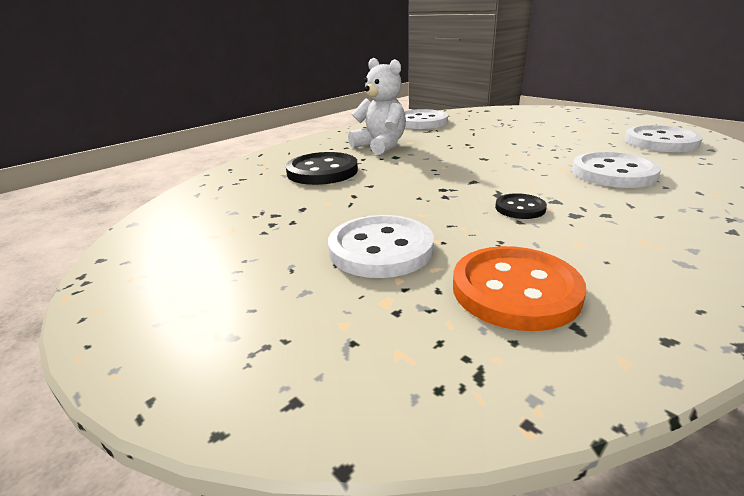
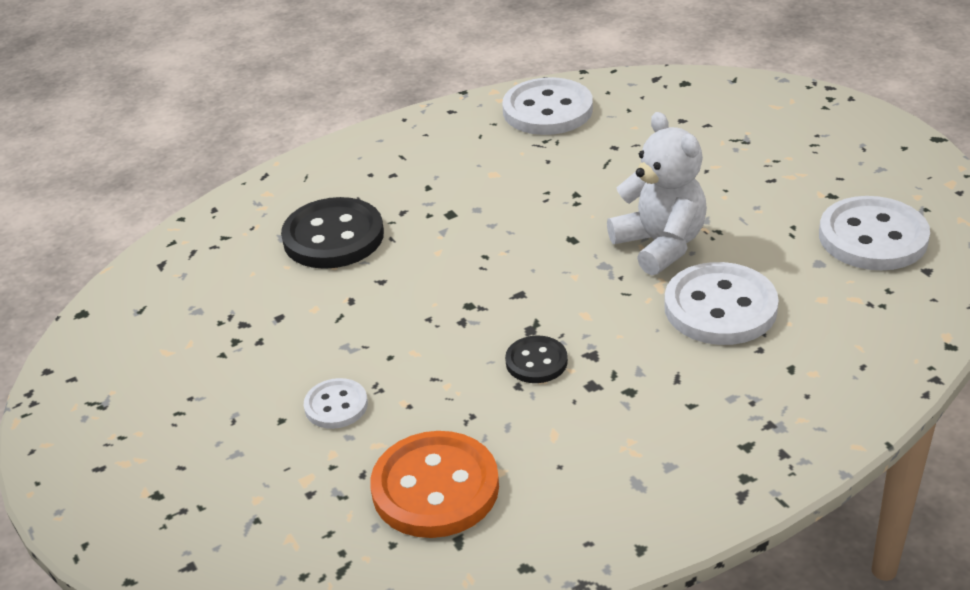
camera: 15 degrees right, 10 degrees up
white button [328,215,434,278] -> white button [304,378,368,429], size x0.54
white teddy bear [348,58,406,155] -> white teddy bear moved to [607,112,707,275]

